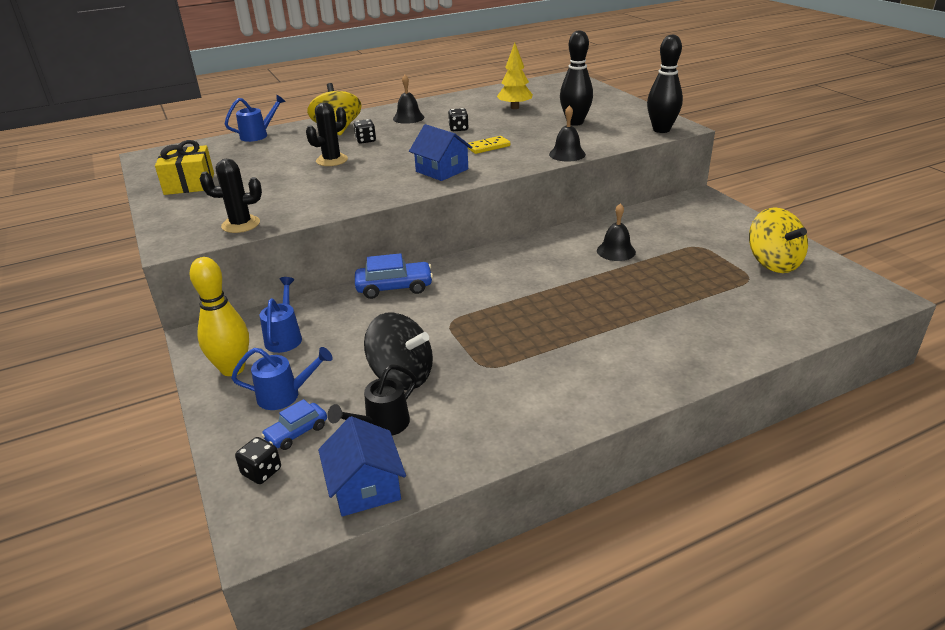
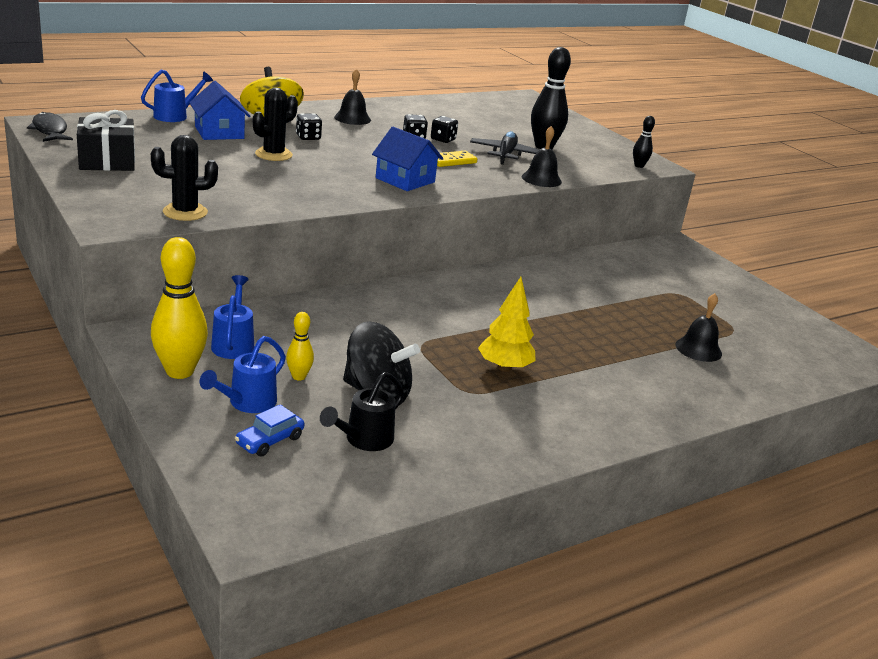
camera: 10 degrees left, 5 degrees down
yellow gift [155,140,214,195] -> black gift [77,110,135,171]
blue watering can [231,347,333,410] -> blue watering can turned 135 degrees clockwise [199,336,286,413]
black dice [235,437,281,484] -> black dice moved to [431,116,458,143]
blue house [318,416,406,516] -> blue house moved to [189,81,250,140]
blue car [355,253,433,299] -> none
yellow tree [497,43,533,109] -> yellow tree moved to [478,277,536,372]
black bell [597,203,636,261] -> black bell moved to [675,293,722,362]
black bowling pin [647,34,683,133] -> black bowling pin [633,116,655,168], size x0.51
yellow spinning top [749,207,808,273] -> none
none -> black fish [27,112,73,142]
none -> yellow bowling pin [286,312,314,381]
none -> black plane [470,131,539,165]

